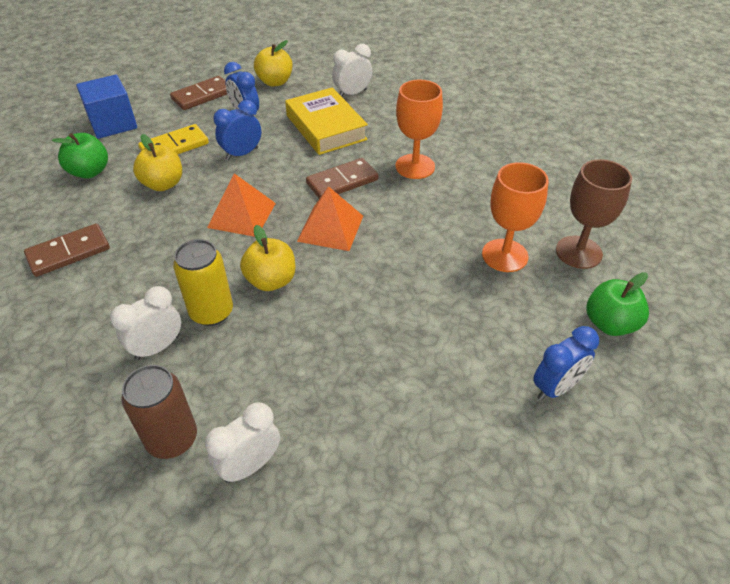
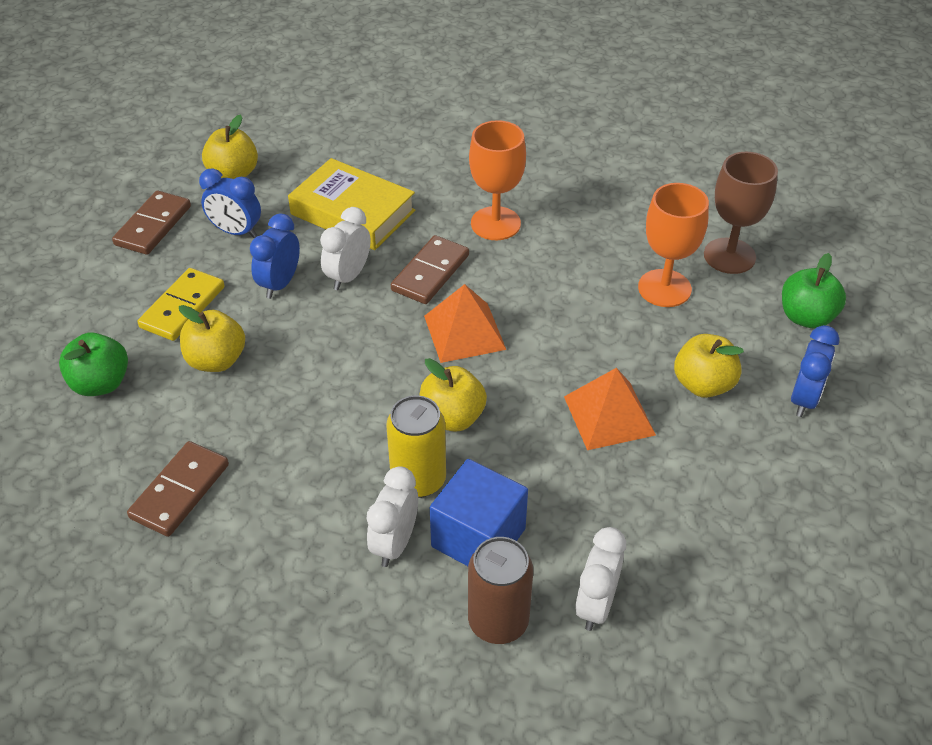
camera: 30 degrees left, 0 degrees up
blue cube [76,75,137,139] -> blue cube moved to [430,459,528,566]
orange pyramid [207,173,276,237] -> orange pyramid moved to [564,368,656,450]
white clock [332,44,372,97] -> white clock moved to [320,207,370,290]
none -> yellow apple [674,334,744,398]

